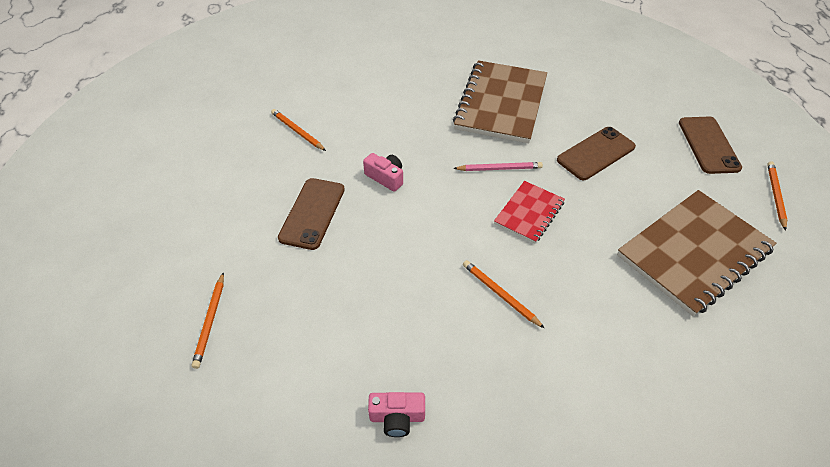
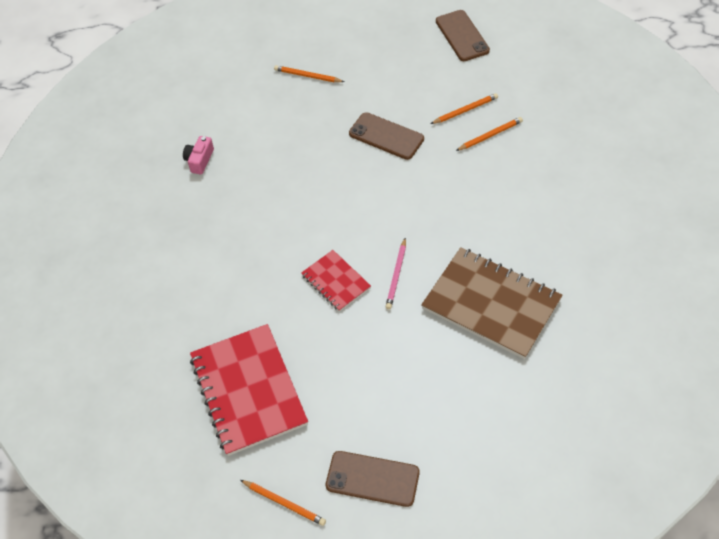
camera: 110 degrees right, 5 degrees up
pink camera [363,153,403,192] -> none
orange pencil [463,260,544,328] -> orange pencil moved to [431,93,498,124]
brown phone [557,127,636,180] -> brown phone moved to [436,10,490,61]
brown notebook [617,190,776,316] -> red notebook [190,324,308,456]

